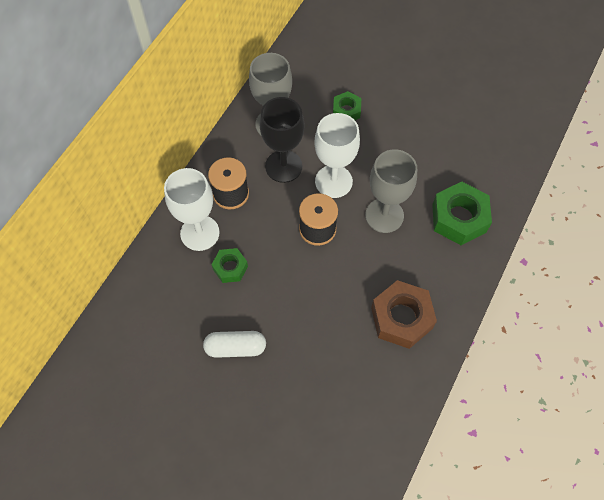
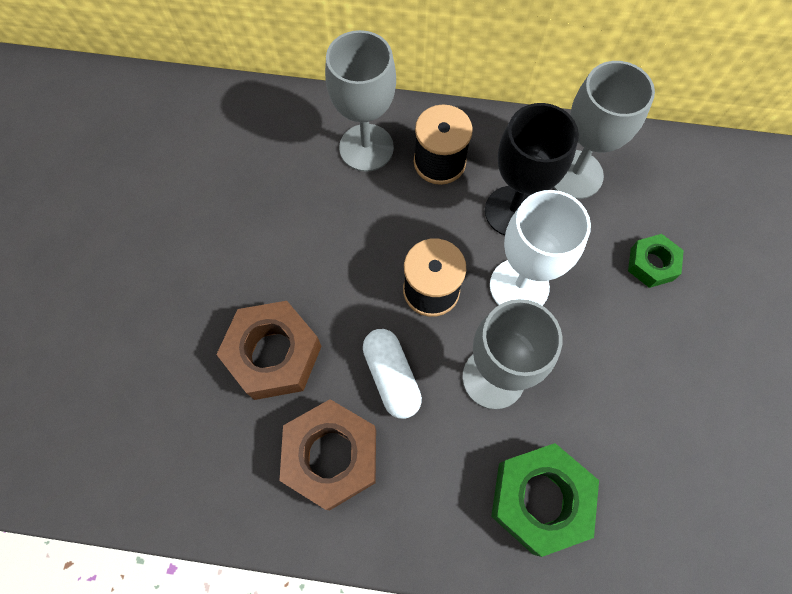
camera: 70 degrees right, 5 degrees up
white goblet [164,168,220,251] -> grey goblet [325,30,396,172]
white capsule [203,331,266,358] -> white capsule moved to [363,329,422,419]
green nut [212,248,248,283] -> none
none -> brown nut [216,301,322,400]

